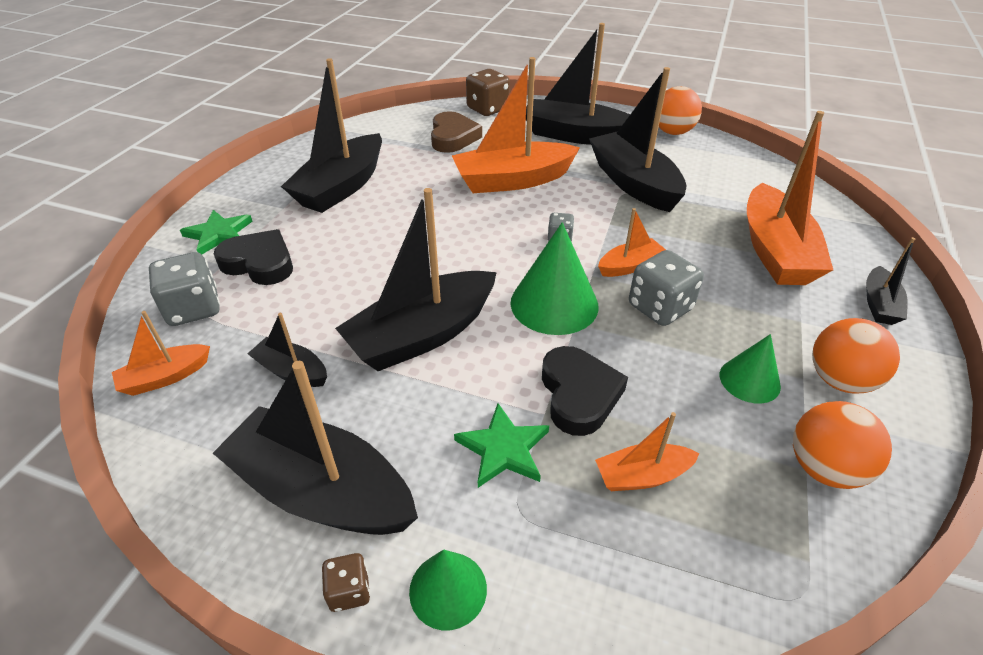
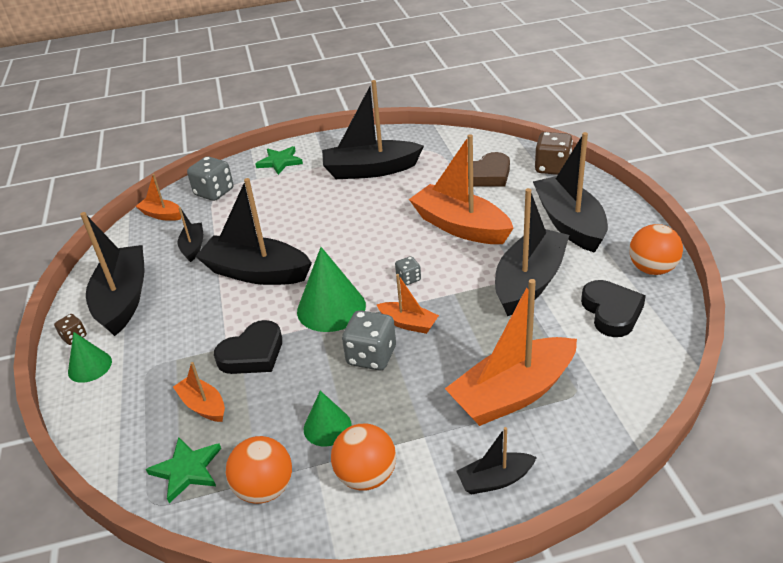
camera: 60 degrees right, 5 degrees down
black heart [214,229,293,285] -> black heart moved to [581,280,646,337]
green star [454,403,549,488] -> green star moved to [146,437,221,503]

